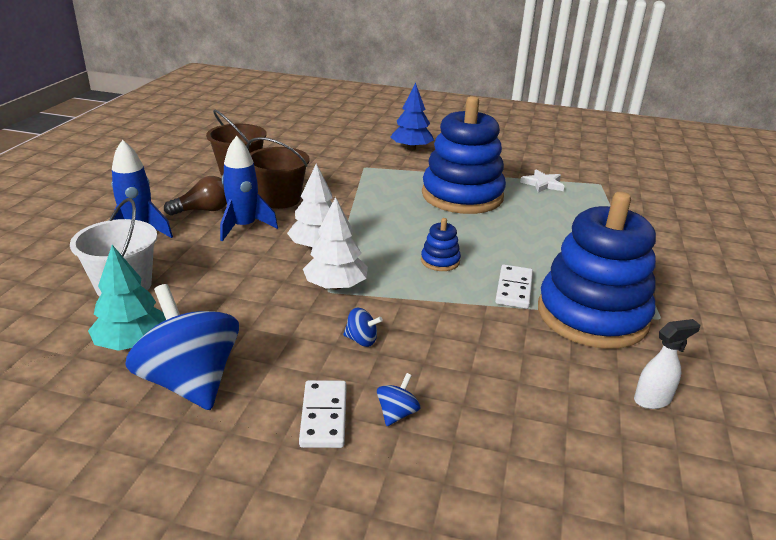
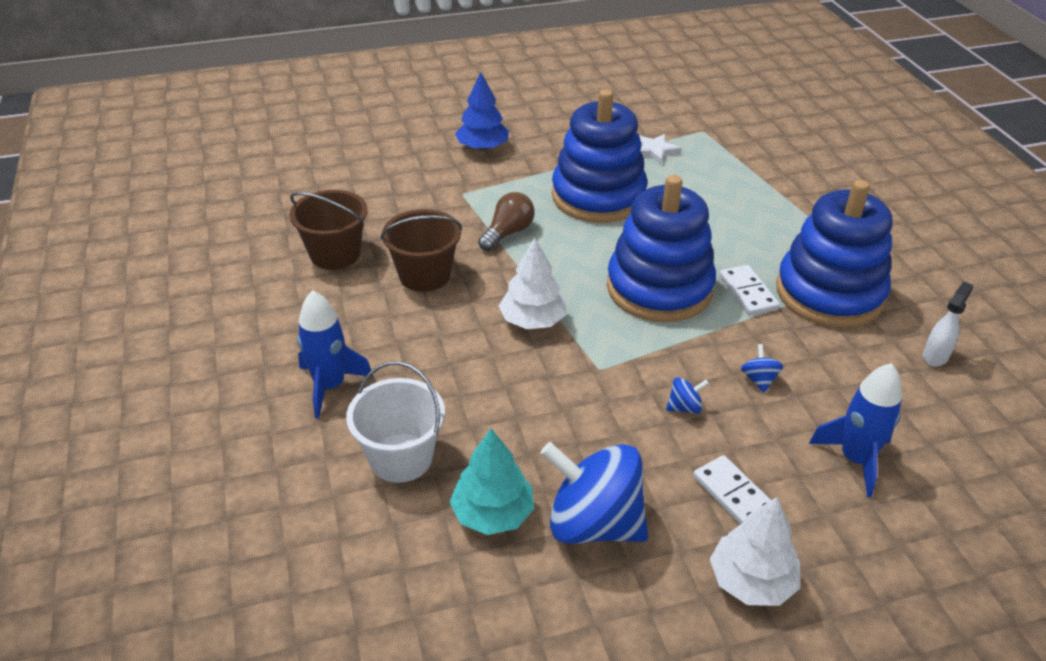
camera: 30 degrees left, 10 degrees up
brown light bulb [164,176,227,216] -> brown light bulb moved to [478,192,534,251]
blue rocket [220,136,278,241] -> blue rocket moved to [809,363,902,497]
white tree [303,197,368,290] -> white tree moved to [710,497,800,606]
blue spinning top [377,373,420,426] -> blue spinning top moved to [741,344,783,393]
blue stacking toy [421,218,461,271] -> blue stacking toy [607,175,716,322], size x2.50

